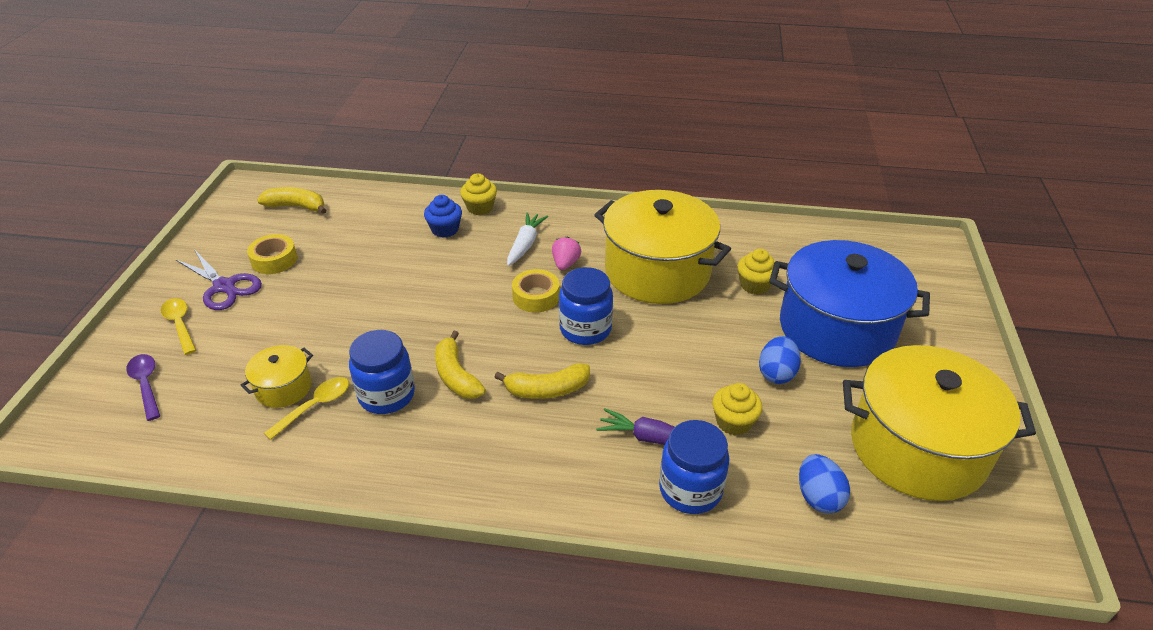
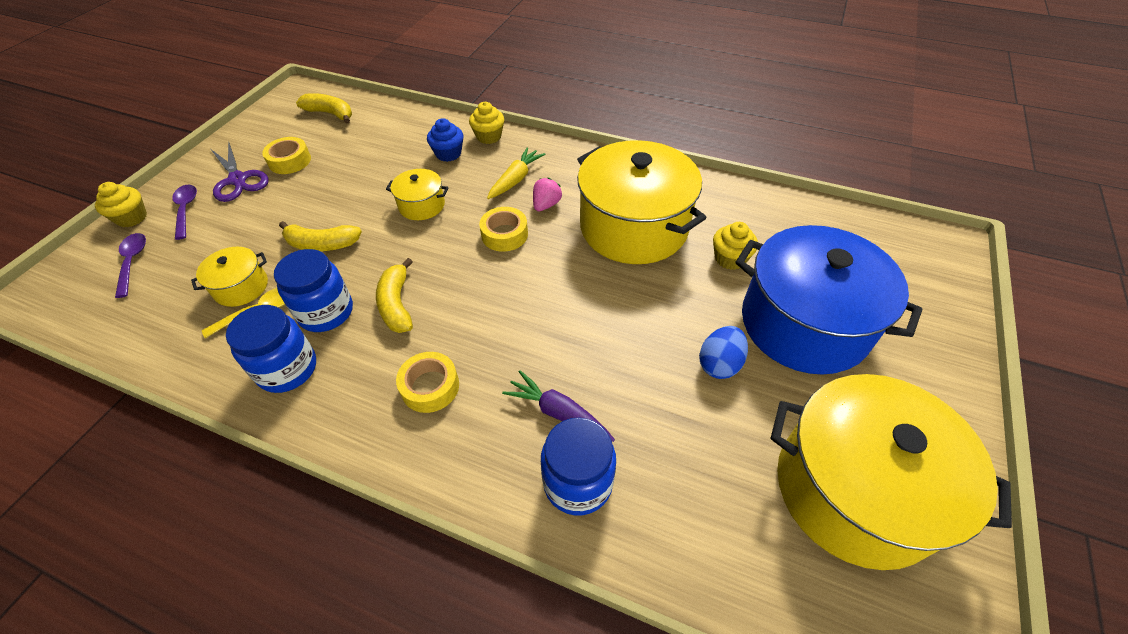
camera: 15 degrees right, 10 degrees up
yellow spoon [161,298,196,355] -> purple spoon [172,185,197,240]
yellow banana [494,363,590,399] -> yellow banana moved to [279,221,362,251]
white carrot [507,212,548,266] -> yellow carrot [487,147,546,199]
blue jar [559,267,613,345] -> blue jar moved to [226,305,316,393]
yellow cupcake [712,383,762,436] -> yellow cupcake moved to [95,182,147,227]
blue egg [799,454,850,514] -> none
none -> yellow pot [386,169,449,220]
none -> yellow tape [396,352,459,413]

